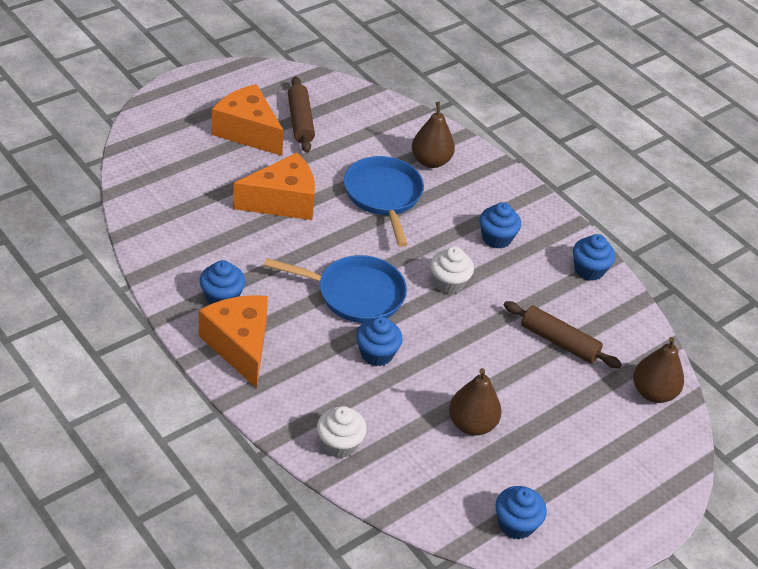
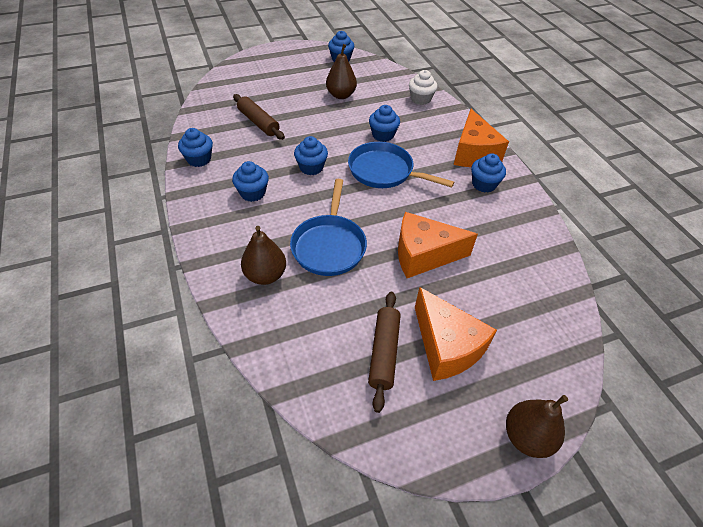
camera: 160 degrees left, 5 degrees up
white cupcake [430,247,474,294] -> blue cupcake [294,136,328,175]
brown pear [633,337,684,403] -> brown pear moved to [506,395,568,458]

